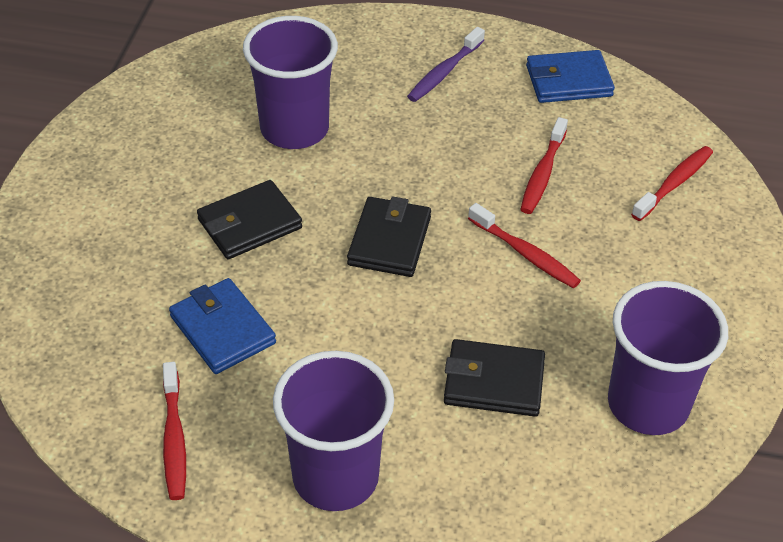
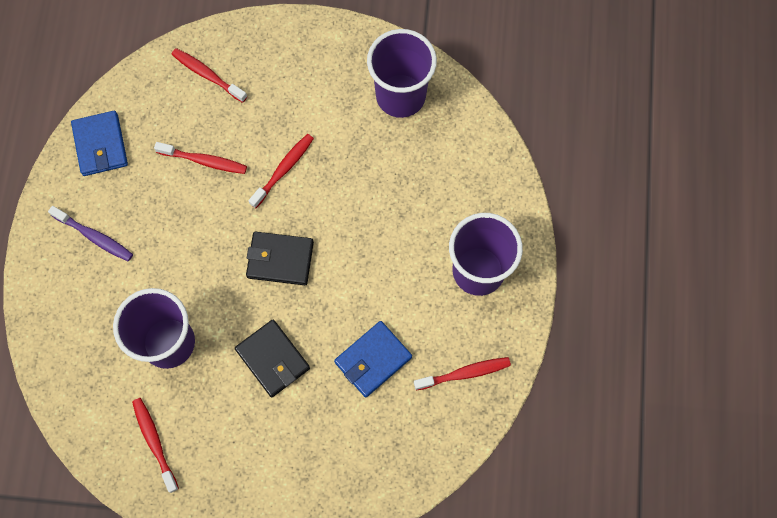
camera: 95 degrees left, 25 degrees up
black wallet [444,339,545,417] -> none
none -> red toothbrush [132,398,179,493]

